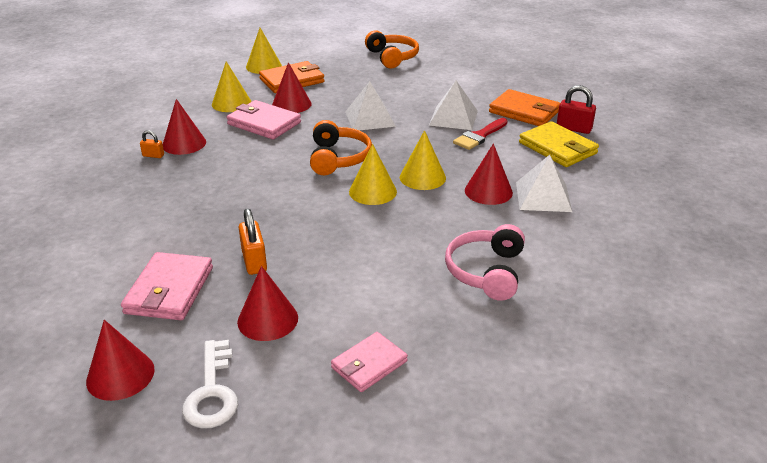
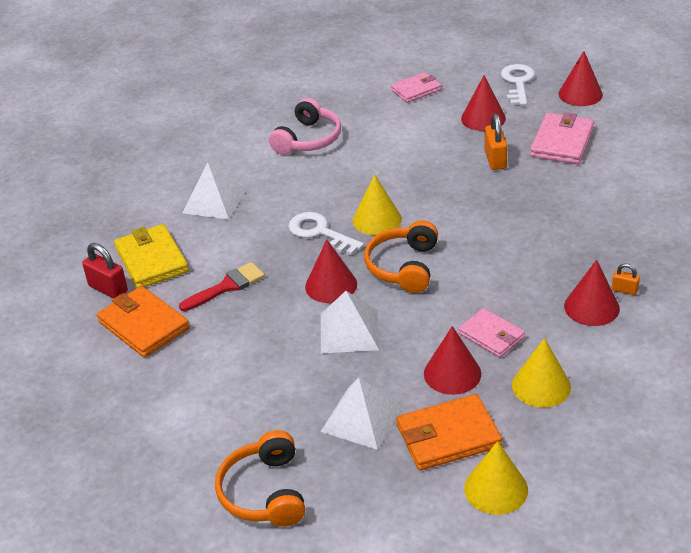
camera: 165 degrees left, 5 degrees up
pink wallet [226,100,301,140] -> pink wallet [458,308,525,358], size x0.66
yellow cone [400,130,446,190] -> white key [288,212,364,255]
white pyramid [429,81,478,130] -> white pyramid moved to [320,377,403,450]
red cone [465,144,513,205] -> red cone moved to [305,240,357,303]

